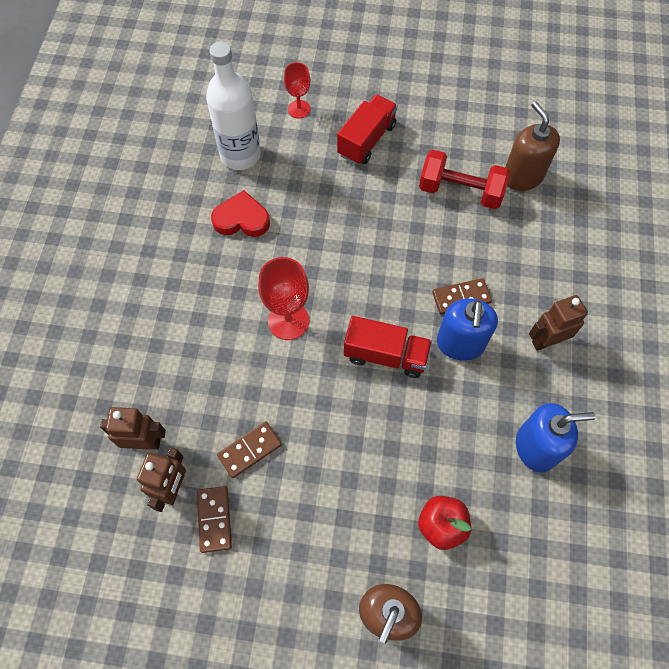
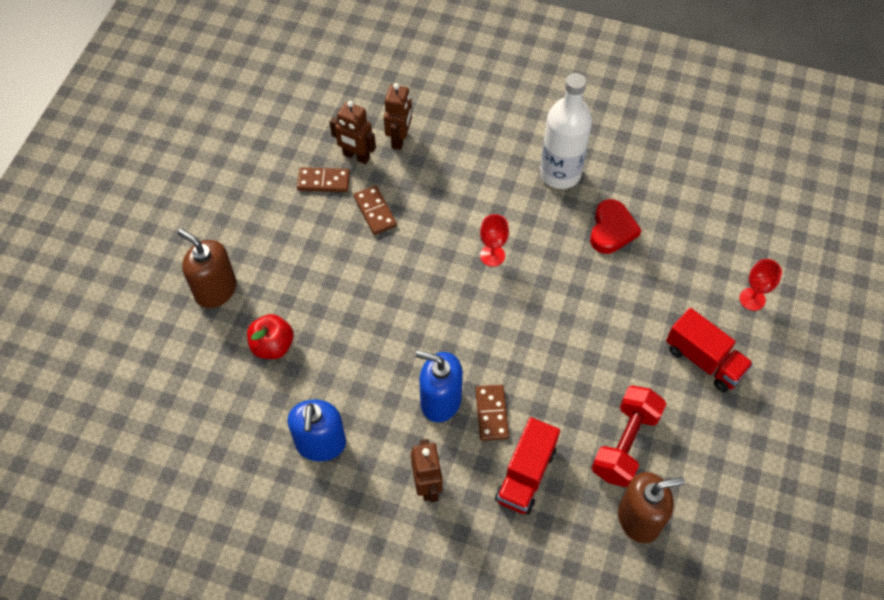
camera: 100 degrees right, 5 degrees down
white bottle [206,42,261,170] -> white bottle moved to [540,73,592,189]
red goblet [258,257,309,340] -> red goblet [480,214,509,267], size x0.63
red truck [344,316,432,378] -> red truck moved to [495,417,560,515]

